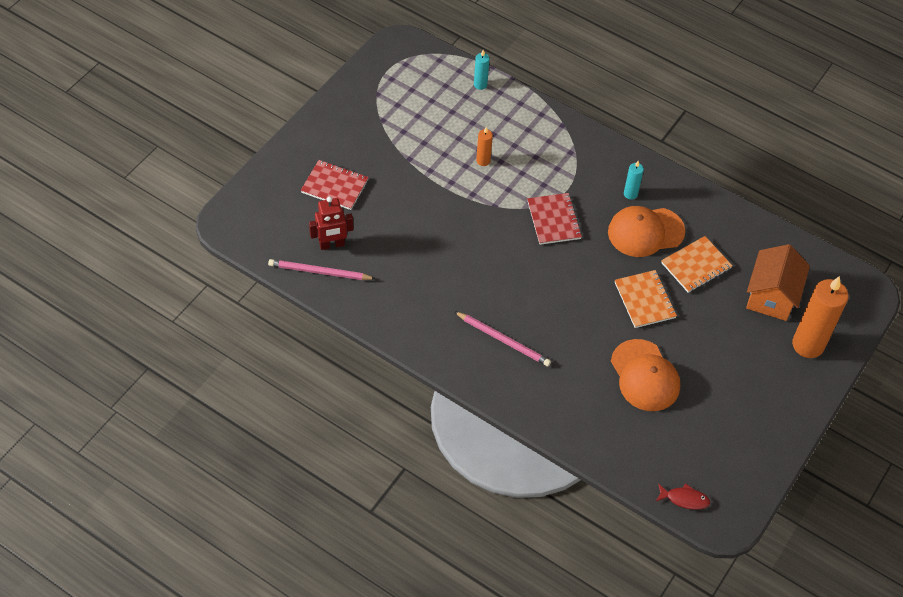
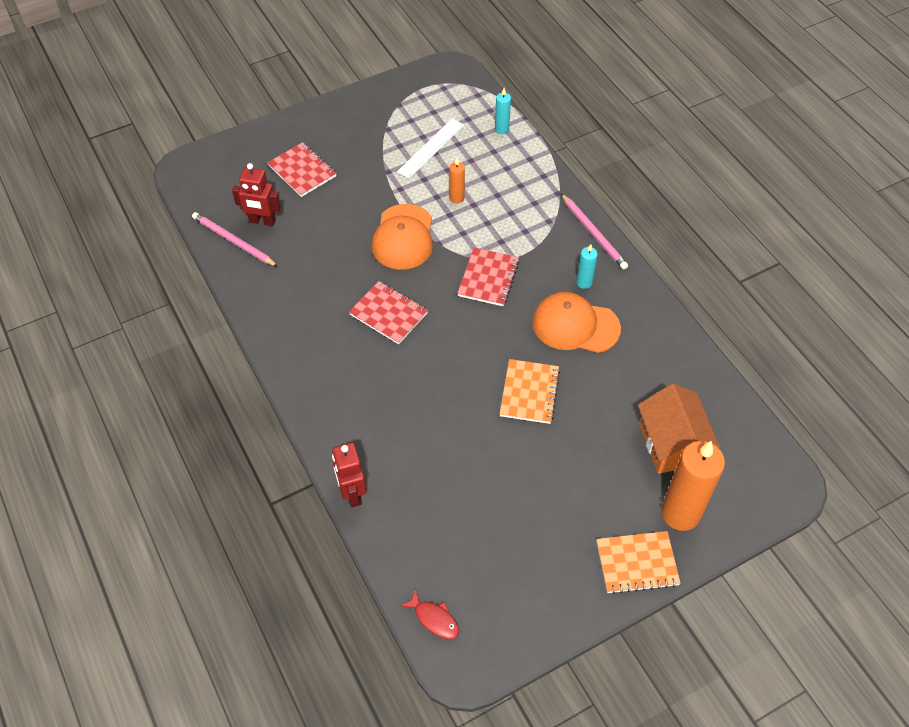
camera: 30 degrees right, 0 degrees up
pink pencil [454,311,551,366] -> pink pencil moved to [561,193,628,269]
orange cap [611,339,680,411] -> orange cap moved to [372,204,433,270]
orange notebook [661,236,733,293] -> orange notebook moved to [597,531,681,594]
orange house [746,244,810,321] -> orange house turned 60 degrees counterclockwise [638,384,720,474]
none -> red robot [332,442,366,507]
none -> red notebook [349,281,428,344]
none -> white ruler [397,119,464,179]

